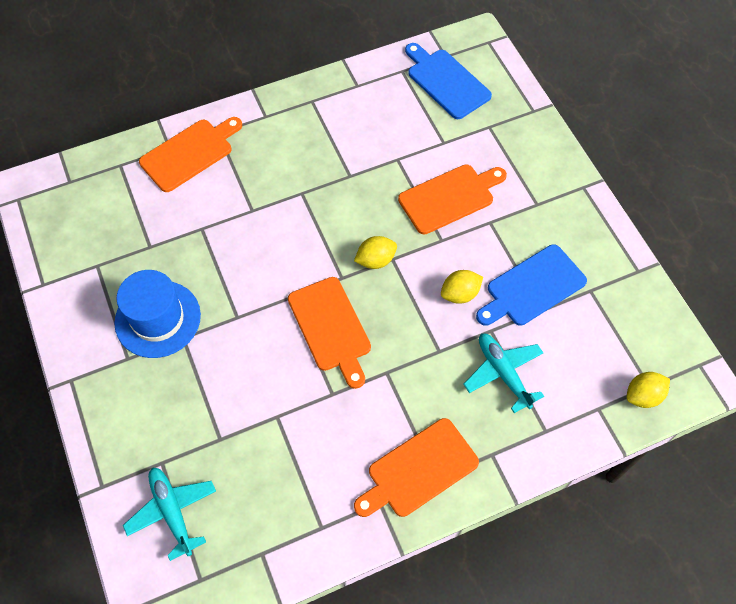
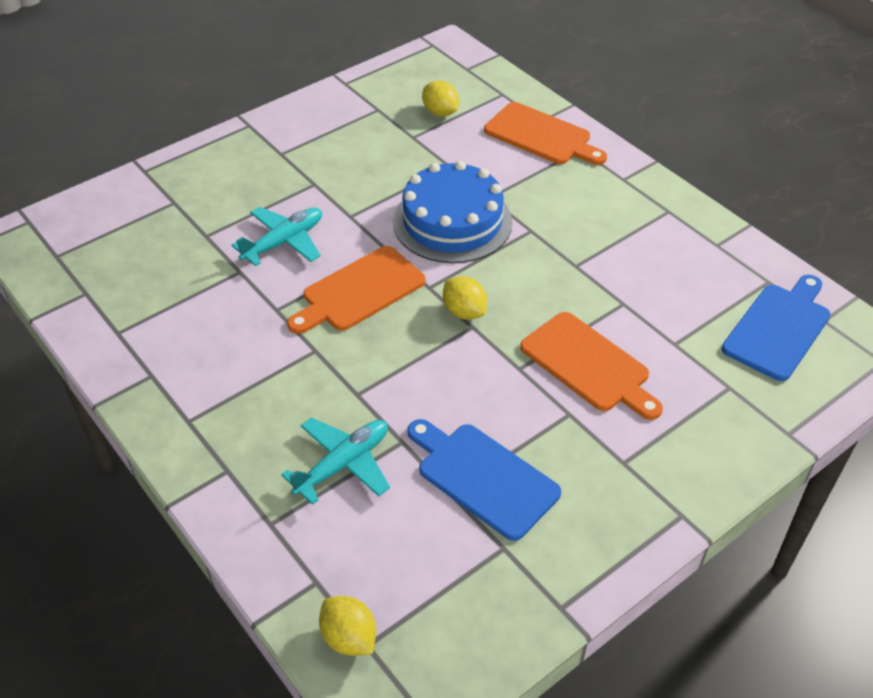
camera: 75 degrees right, 15 degrees down
blue hat [114,270,201,358] -> none
turquoise plane [123,468,216,561] -> turquoise plane moved to [231,207,322,266]
orange cutting board [354,418,479,517] -> none
yellow lemon [441,270,483,304] -> yellow lemon moved to [422,81,459,116]
none -> blue cake [393,161,513,263]

